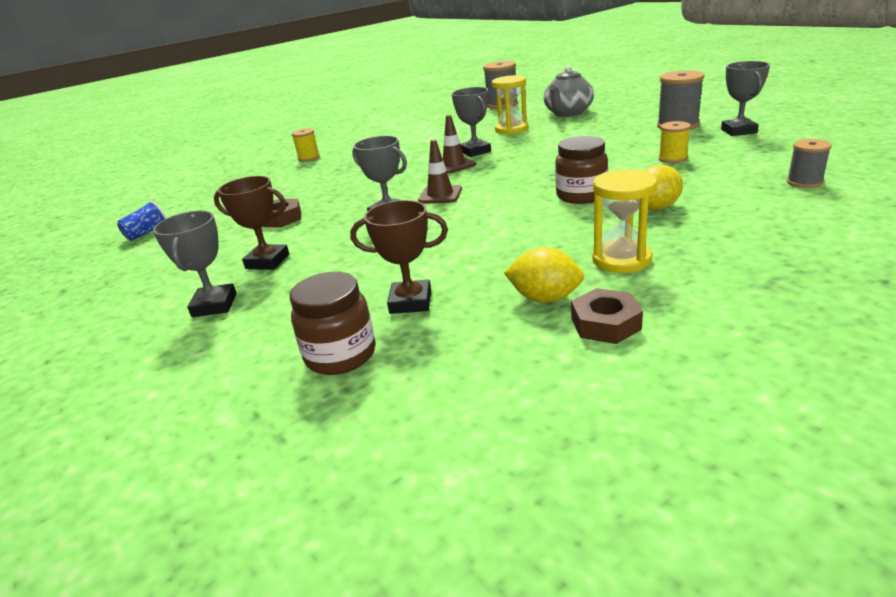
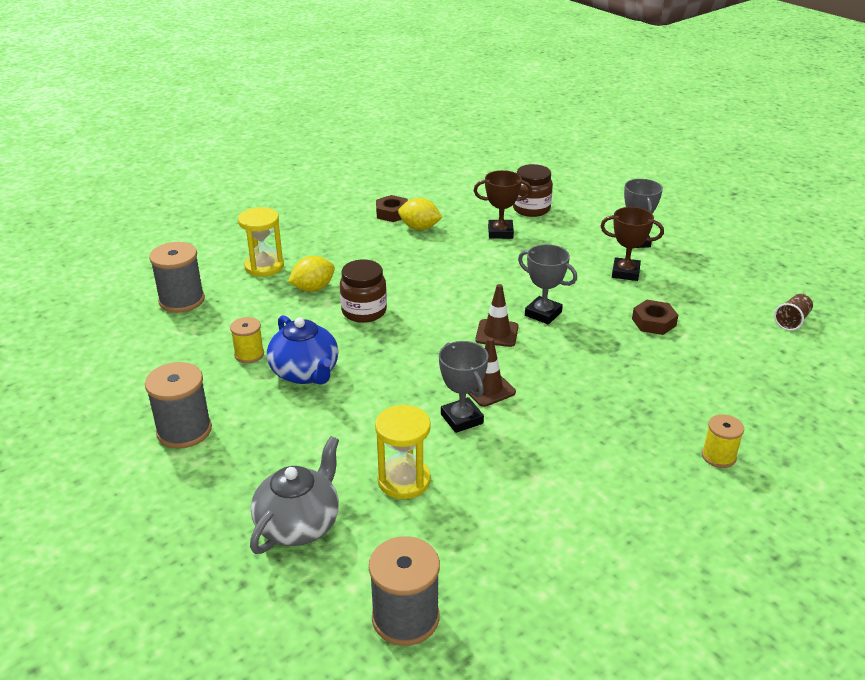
camera: 175 degrees right, 5 degrees up
blue cup [117,201,166,241] -> brown cup [774,294,813,331]
yellow hourglass [592,169,657,273] -> yellow hourglass moved to [238,207,284,277]
grey trophy [721,61,770,136] -> none
grey spool [787,139,832,188] -> grey spool [149,242,205,313], size x1.66
none -> blue teapot [267,315,339,385]

